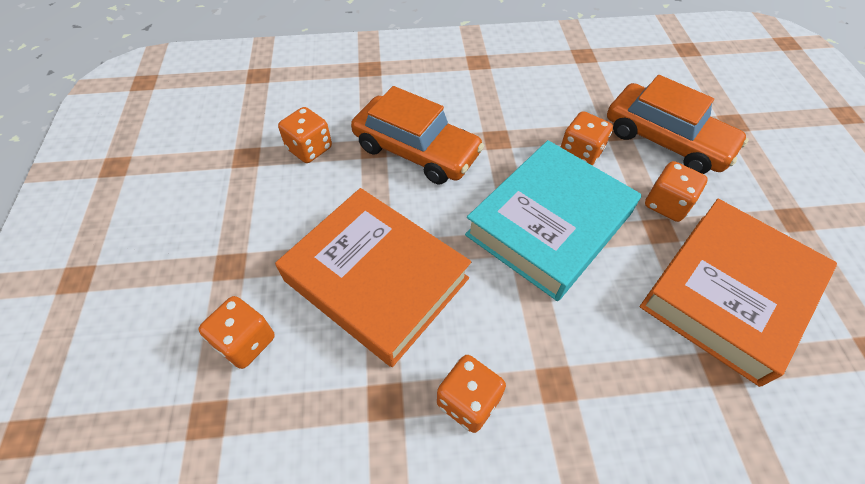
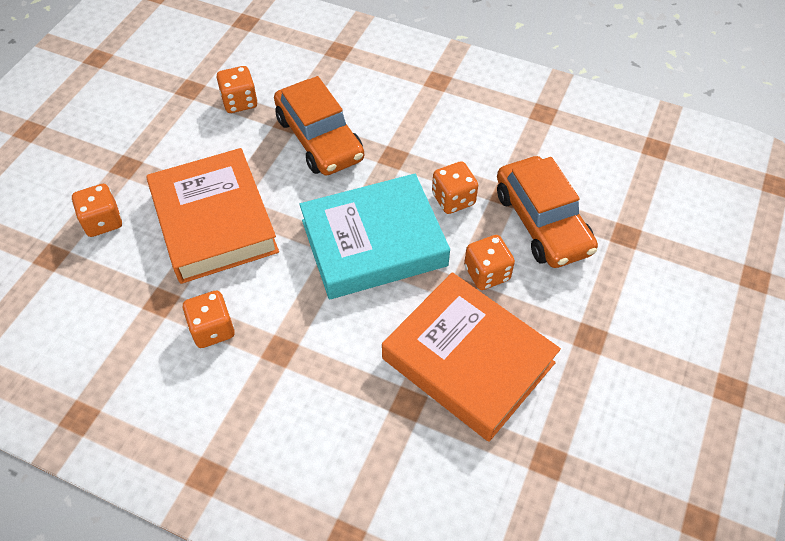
camera: 30 degrees right, 0 degrees up
orange book [640,199,837,387] -> orange book turned 60 degrees clockwise [382,272,561,441]

